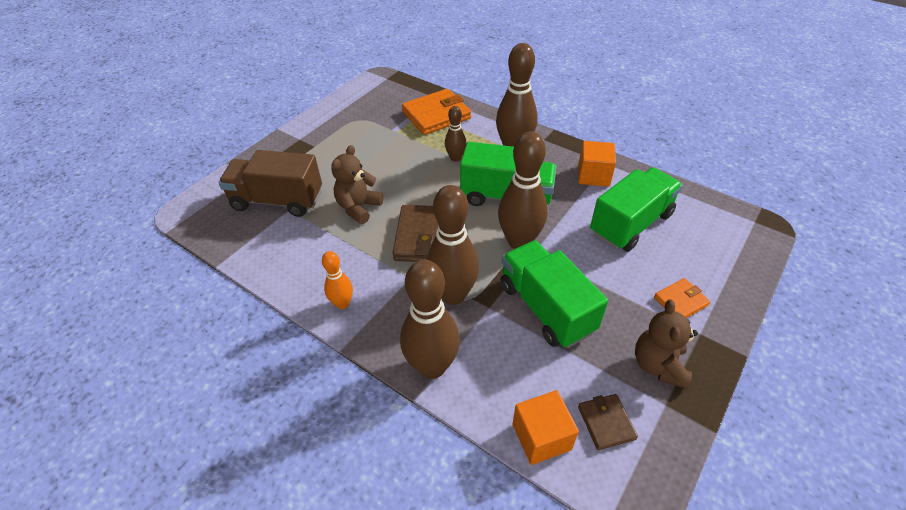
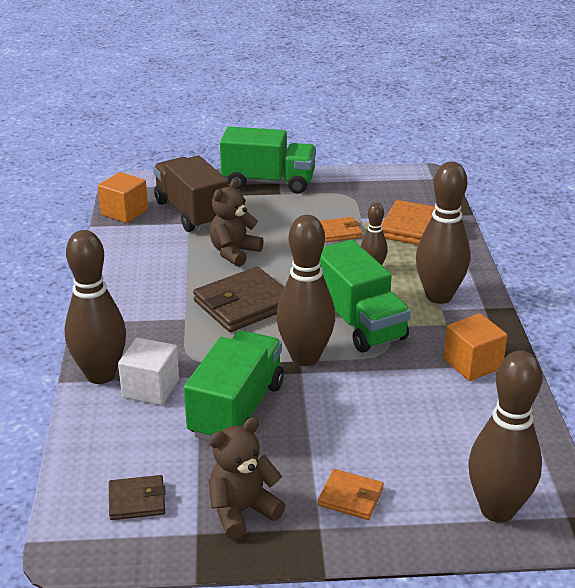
camera: 50 degrees right, 15 degrees down
orange bowling pin [322,251,353,309] -> none
brown teddy bear [331,145,384,224] -> brown teddy bear turned 45 degrees counterclockwise [210,179,264,267]
brown bowling pin [426,185,479,305] -> brown bowling pin moved to [468,351,542,523]
orange cube [513,390,579,465] -> orange cube moved to [98,172,148,223]
brown wallet [578,394,638,450] -> brown wallet turned 45 degrees clockwise [109,475,166,520]
green truck [590,167,683,252] -> green truck moved to [220,127,316,194]
none -> white cube [118,338,179,405]
none -> orange wallet [320,217,362,242]

